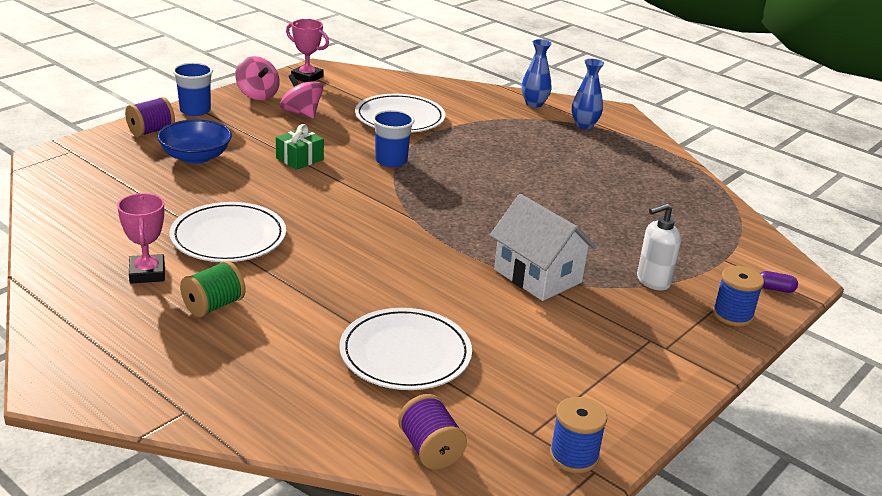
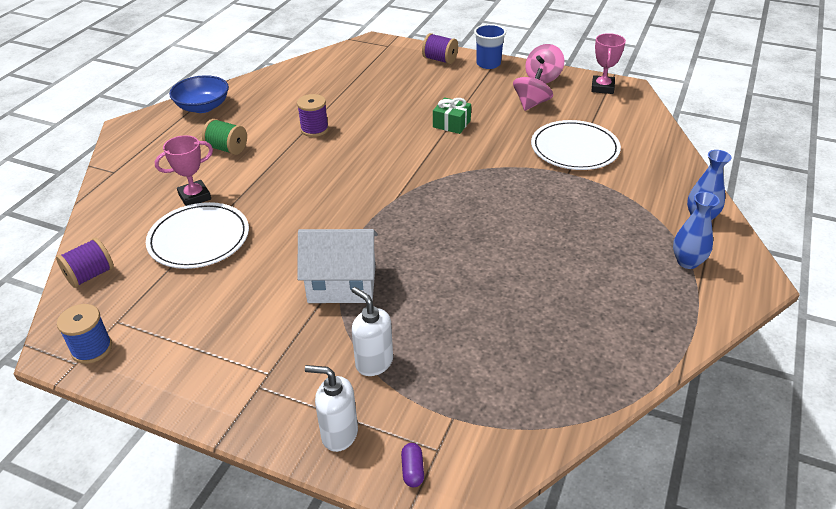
camera: 75 degrees right, 10 degrees up
pink trophy [117,193,165,283] -> pink trophy moved to [155,135,213,206]
blue bowl [157,119,232,164] -> blue bowl moved to [169,75,229,113]
white plate [169,202,286,262] -> purple spool [297,94,329,137]
blue cup [372,110,415,167] -> none
white house [490,194,597,301] -> white house turned 60 degrees clockwise [297,229,378,303]
blue spool [713,266,764,327] -> white soap dispenser [305,365,358,452]

